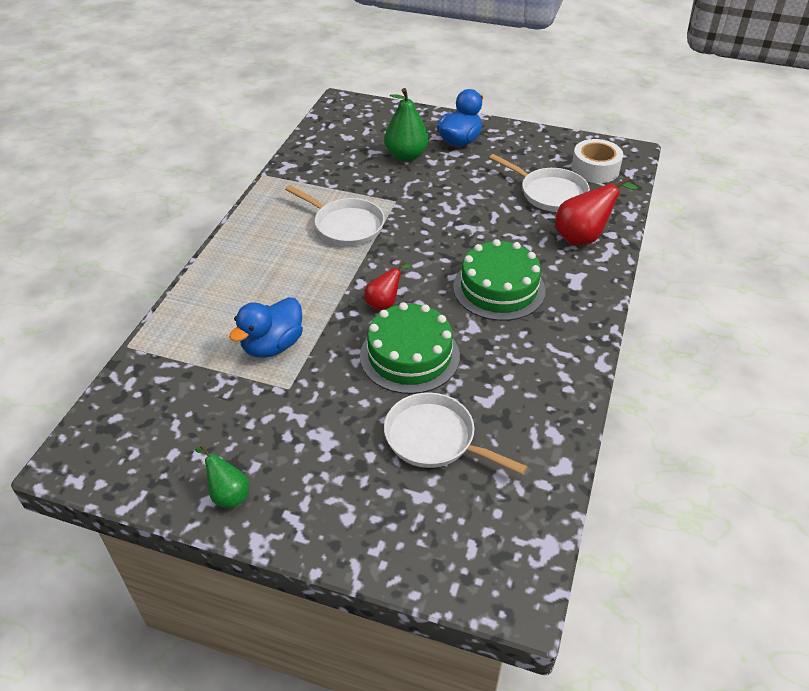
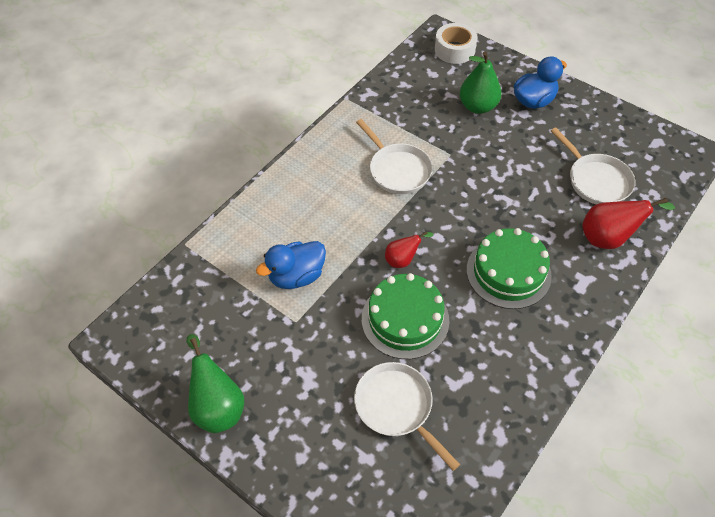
camera: 20 degrees right, 10 degrees up
green pear [195,445,249,509] -> green pear [186,334,244,433], size x1.67
white tape [571,139,623,183] -> white tape moved to [435,23,478,64]

